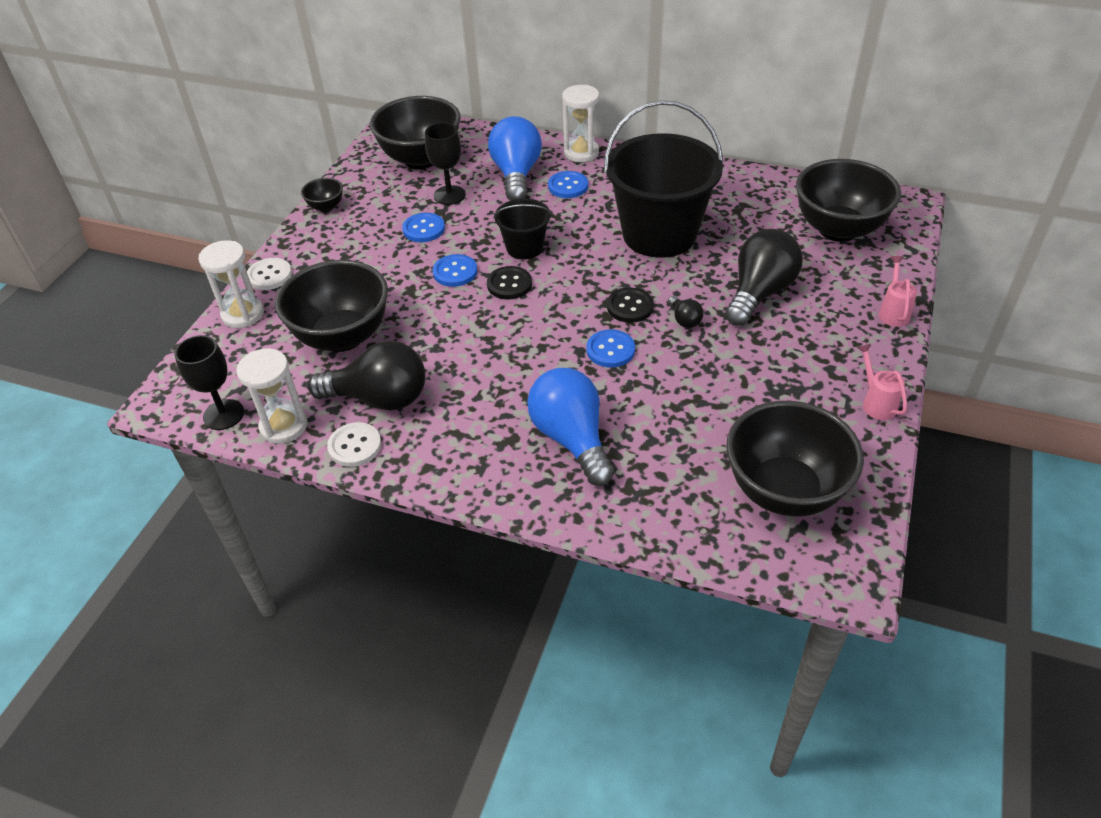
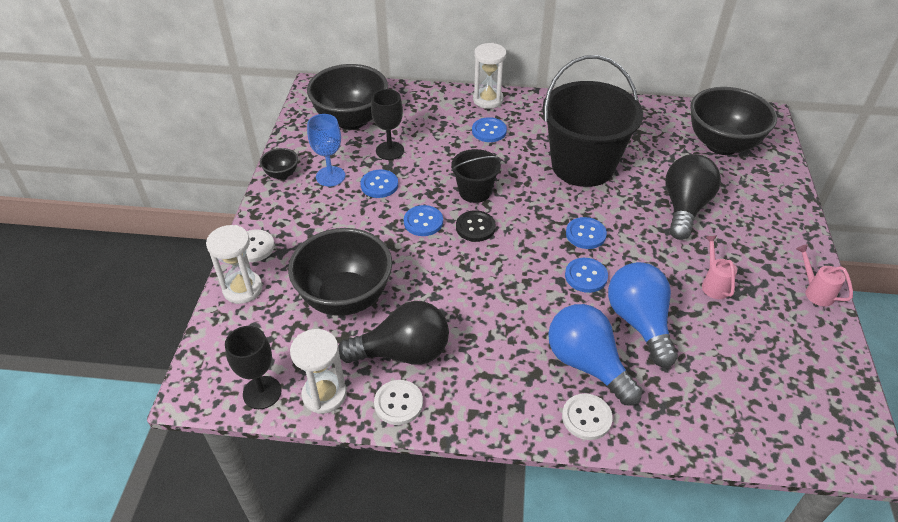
camera: 15 degrees left, 0 degrees up
blue light bulb [488,116,542,201] -> blue light bulb moved to [608,262,678,368]
black button [607,288,654,323] -> blue button [566,217,607,249]
black light bulb [668,296,704,328] -> none
black bowl [726,401,864,517] -> none
pink watering can [879,256,917,327] -> pink watering can moved to [702,235,737,299]
none -> blue goblet [307,114,345,186]
none -> white button [562,394,613,440]

